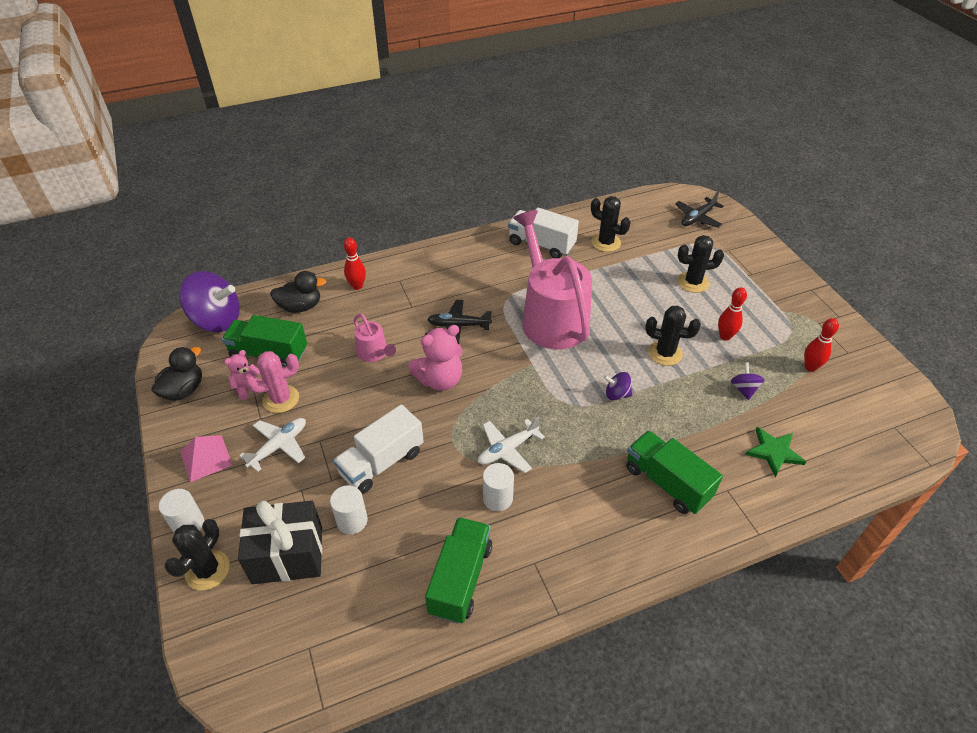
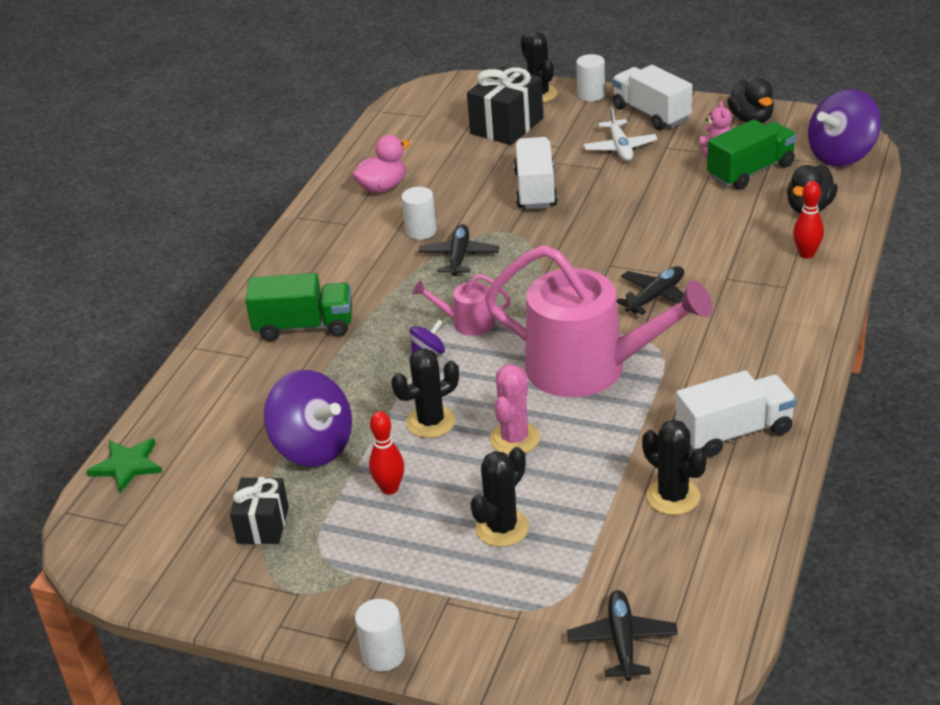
camera: 135 degrees right, 10 degrees down
pink pyramid [180,435,232,482] -> white truck [612,65,692,130]
pink cactus [244,351,299,413] -> pink cactus moved to [489,364,540,455]
white cylinder [330,485,368,534] -> white cylinder moved to [355,599,405,672]
pink watering can [354,314,396,362] -> pink watering can moved to [413,274,511,336]
pink teddy bear [408,325,463,391] -> none
green truck [425,517,492,624] -> pink duck [352,135,410,193]
white plane [478,417,545,473] -> black plane [419,224,499,276]
black cactus [591,196,630,252] -> black cactus turned 60 degrees clockwise [642,420,707,515]
purple spinning top [731,362,764,400] -> purple spinning top [264,370,352,467], size x2.17
green star [745,427,806,477] -> green star moved to [87,438,163,493]
red bowling pin [804,318,839,372] -> black gift [230,477,289,544]

